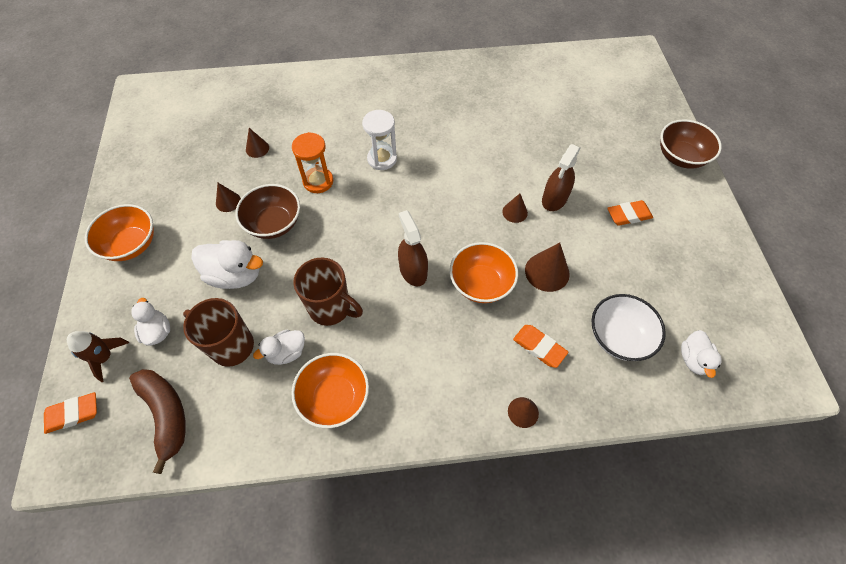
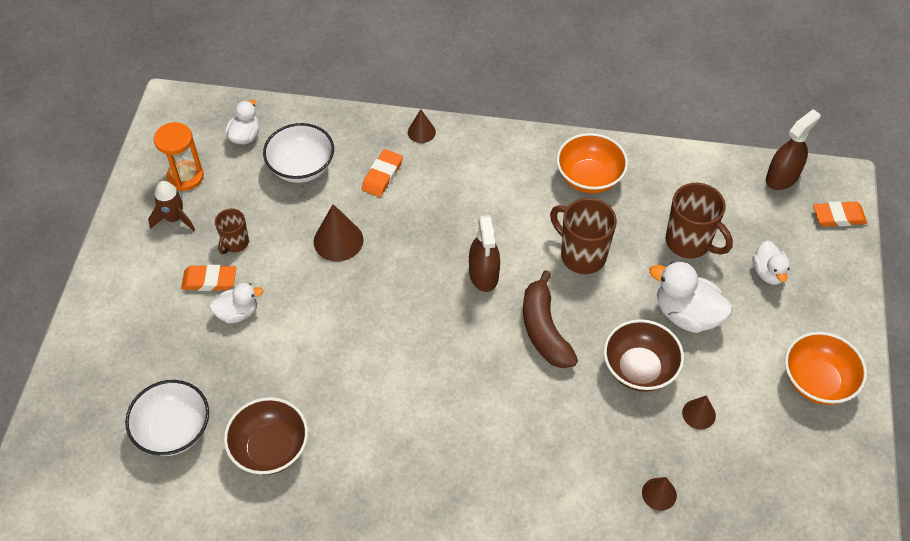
camera: 165 degrees left, 5 degrees down
brown rocket [67,331,129,382] -> brown rocket moved to [148,181,195,231]
brown banana [129,369,186,474] -> brown banana moved to [523,270,578,368]
white duck [253,330,305,365] -> white duck moved to [209,283,263,323]
orange hourglass [292,132,333,193] -> orange hourglass moved to [154,122,204,191]
white hourglass [362,110,397,170] -> none
orange bowl [450,242,518,303] -> none
brown cone [502,193,528,223] -> none
orange eraser [513,325,568,368] -> orange eraser turned 60 degrees clockwise [361,149,403,197]
brown spray bottle [542,144,580,211] -> brown spray bottle moved to [766,109,821,190]
brown bowl [660,119,722,169] -> brown bowl moved to [224,397,308,475]
none -> white bowl [125,380,209,456]
none -> brown mug [215,209,249,254]

